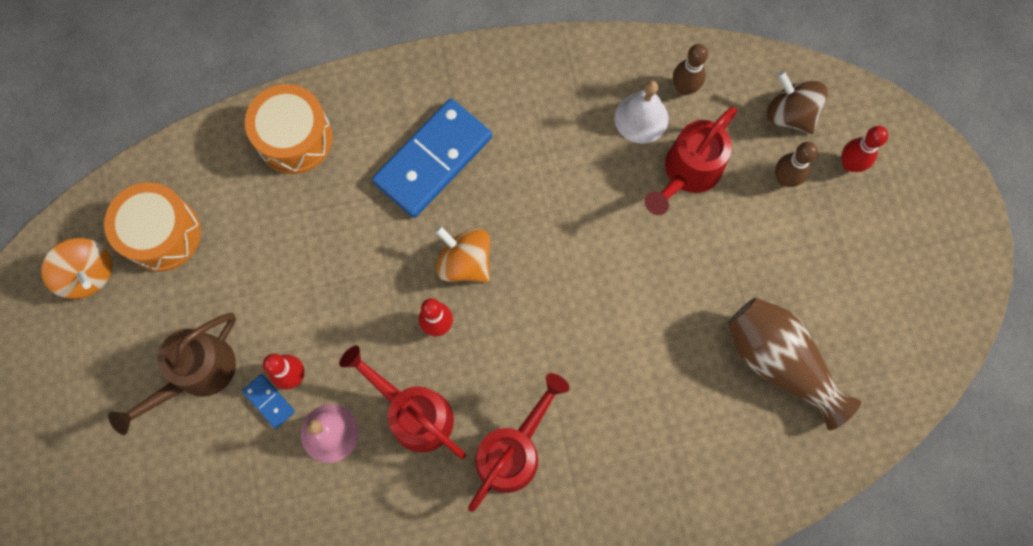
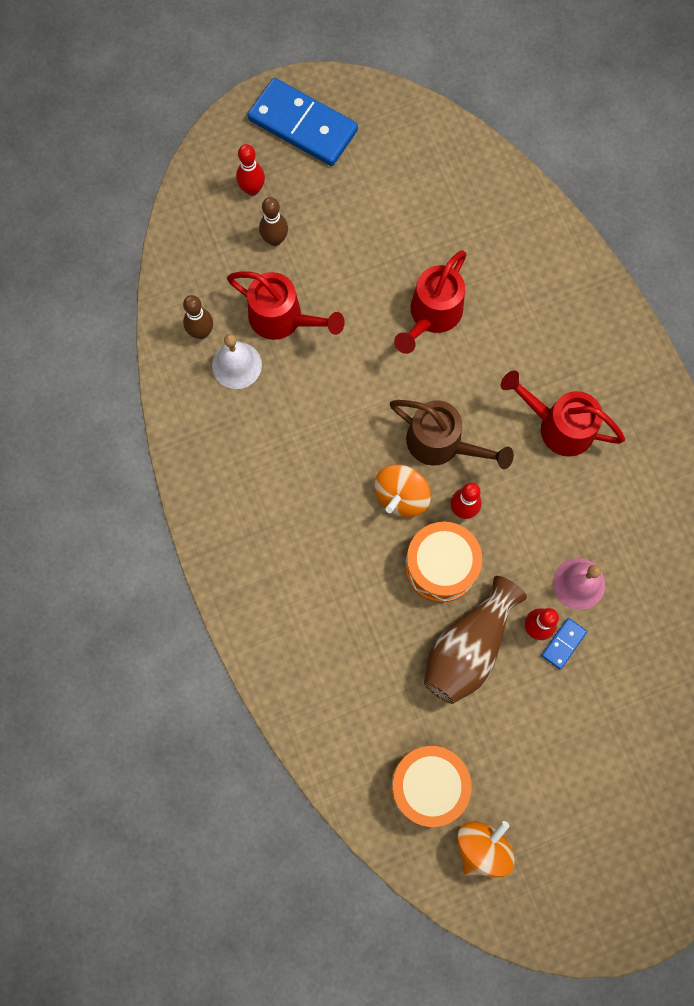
camera: 100 degrees left, 0 degrees up
brown watering can [108,313,236,435] -> brown watering can moved to [390,400,514,469]
orange drum [245,84,333,174] -> orange drum moved to [405,522,482,602]
red watering can [339,346,466,459] -> red watering can moved to [394,250,467,354]
blue domino [372,98,492,218] -> blue domino moved to [248,78,358,166]
brown vase [728,298,861,430] -> brown vase moved to [424,576,527,704]
brown spinning top [767,71,828,134] -> none

